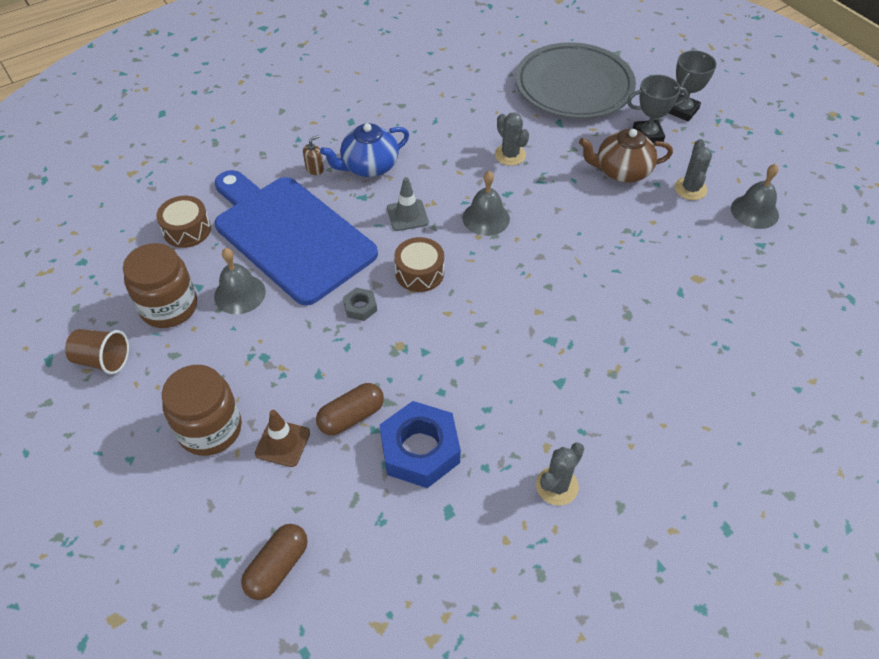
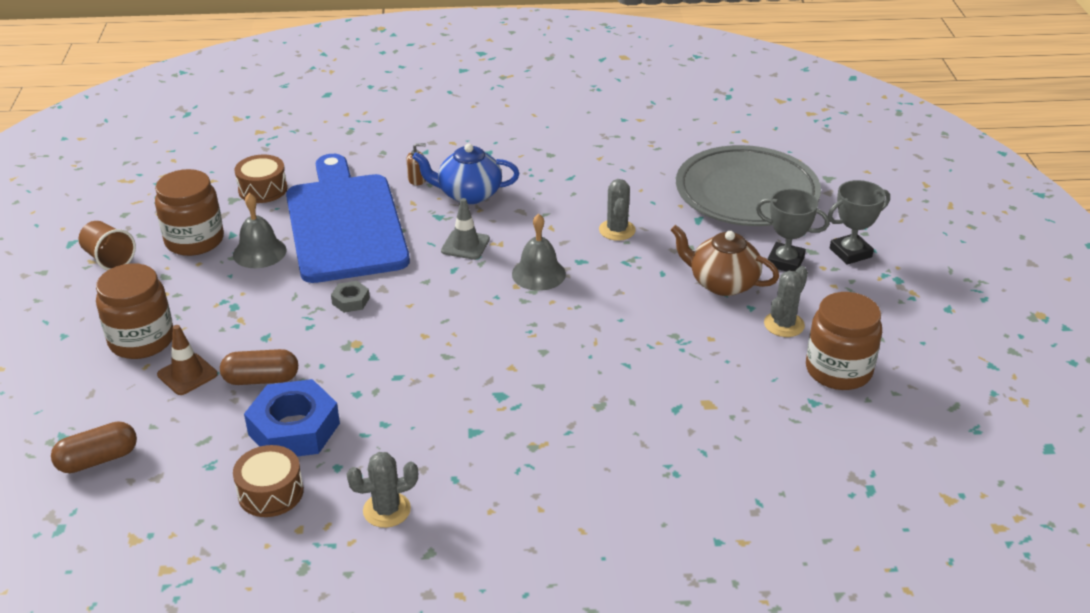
camera: 30 degrees right, 15 degrees down
brown drum [394,237,444,292] -> brown drum moved to [233,445,304,517]
grey bell [731,164,779,229] -> brown jar [806,292,882,390]

